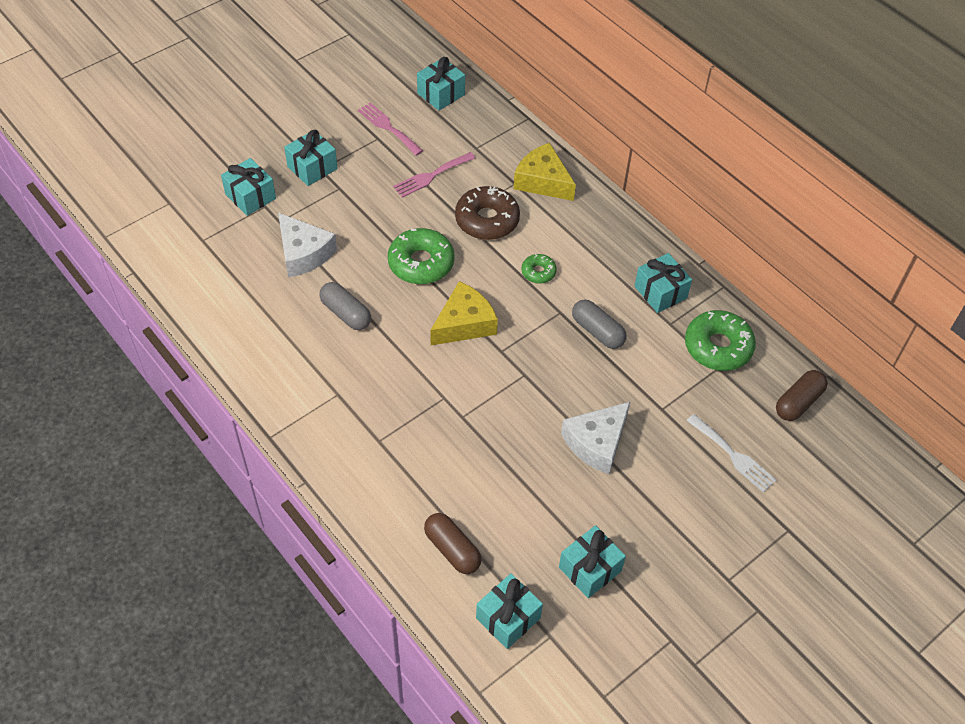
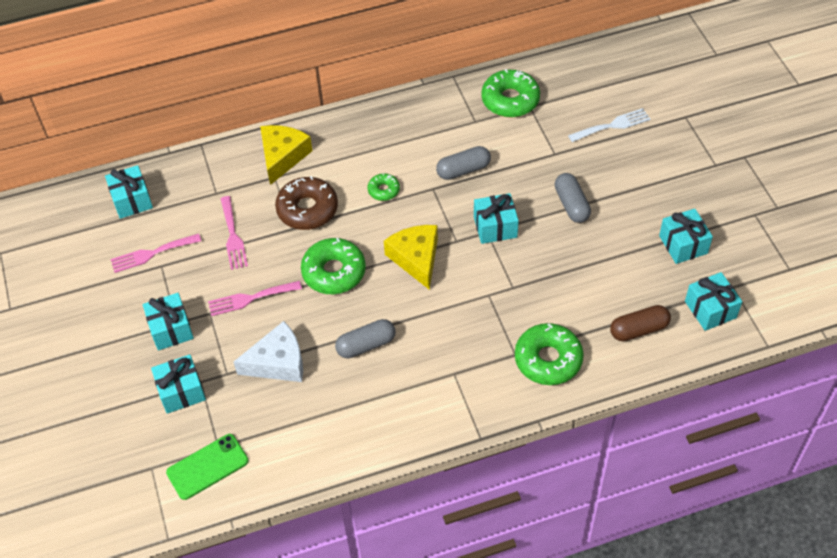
camera: 65 degrees left, 0 degrees up
yellow cheese [514,143,576,201] -> yellow cheese turned 135 degrees clockwise [260,125,313,185]
white cheese [561,402,630,474] -> grey capsule [555,173,591,223]
turquoise gift [634,253,692,313] -> turquoise gift moved to [474,193,519,244]
brown capsule [776,370,828,421] -> none
none -> green phone [166,434,249,500]
none -> pink fork [208,281,302,316]
none -> green donut [515,323,584,385]

